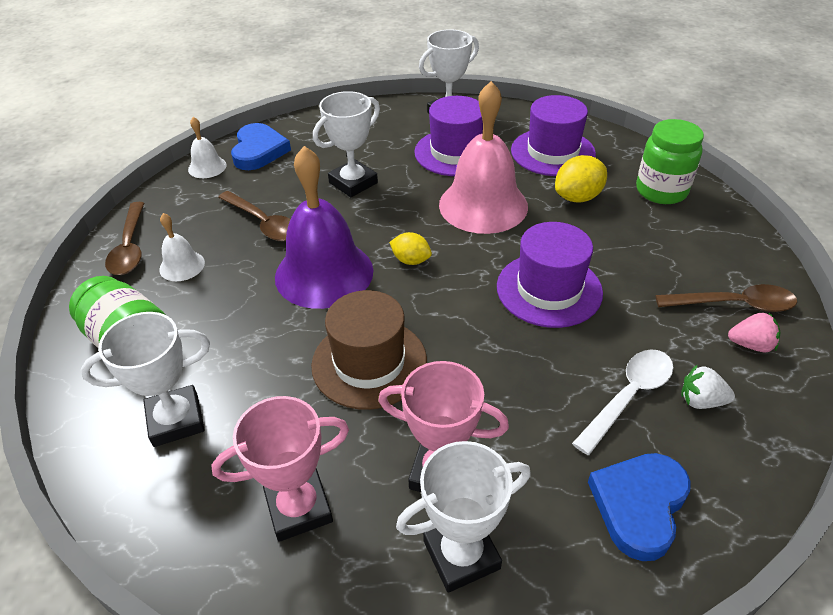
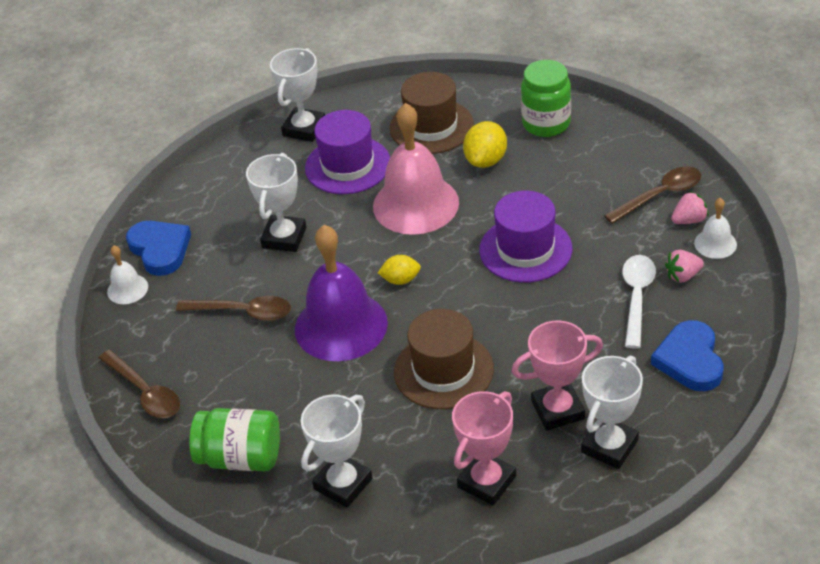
camera: 30 degrees left, 0 degrees up
white bell [159,213,205,281] -> white bell moved to [694,198,737,259]
purple hat [511,95,596,176] -> brown hat [390,72,474,154]
white strawberry [681,365,735,409] -> pink strawberry [665,250,704,283]

